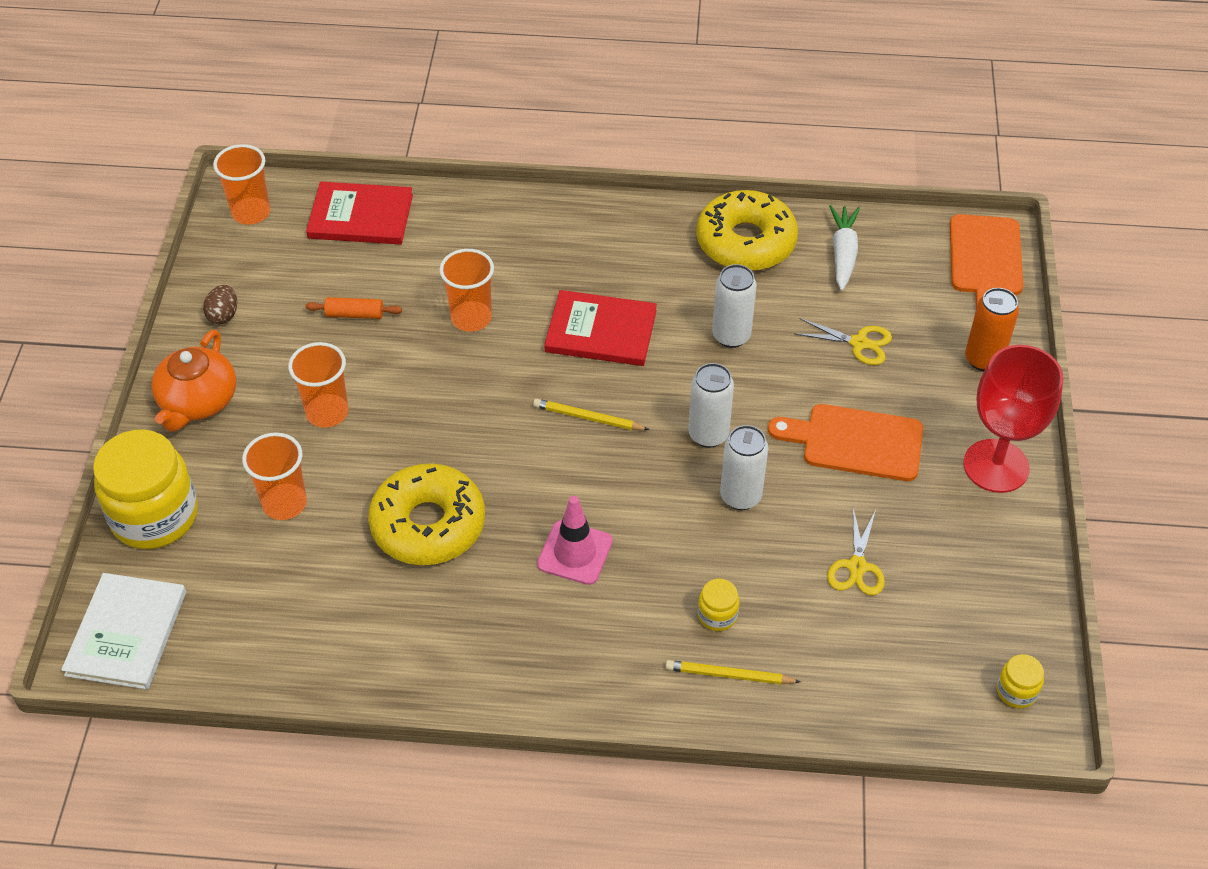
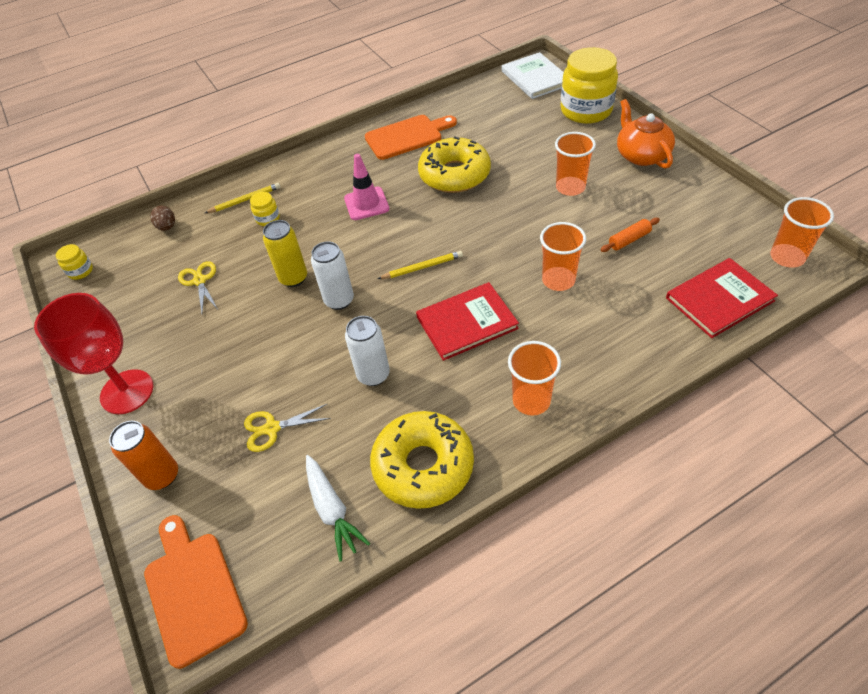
camera: 150 degrees right, 0 degrees up
brown egg [203,285,237,324] -> brown egg moved to [150,206,175,231]
orange cup [242,432,307,520] -> orange cup moved to [508,341,561,416]
white can [720,425,768,510] -> yellow can [263,220,307,287]
orange cutting board [768,404,923,481] -> orange cutting board moved to [365,115,457,160]

